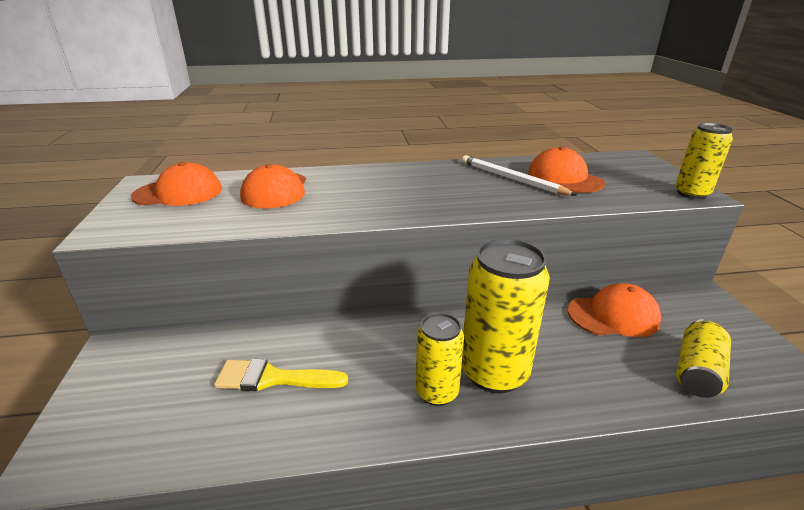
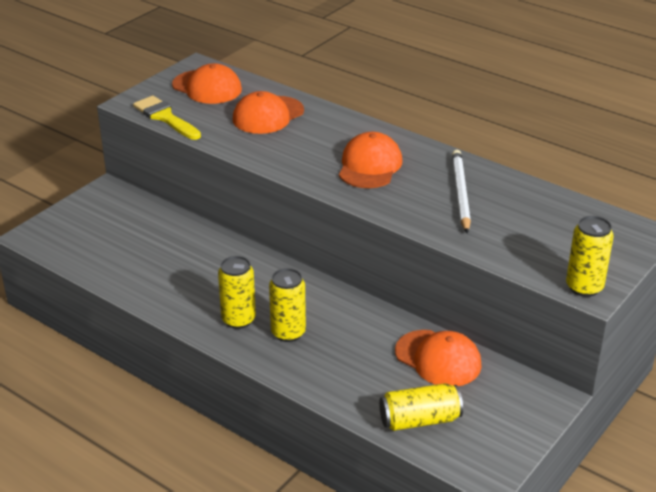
camera: 45 degrees right, 5 degrees up
yellow brush [214,359,348,391] -> yellow brush moved to [133,96,201,140]
yellow can [462,238,550,393] -> yellow can [269,268,306,342], size x0.60
orange cap [528,147,605,193] -> orange cap moved to [339,132,403,188]

